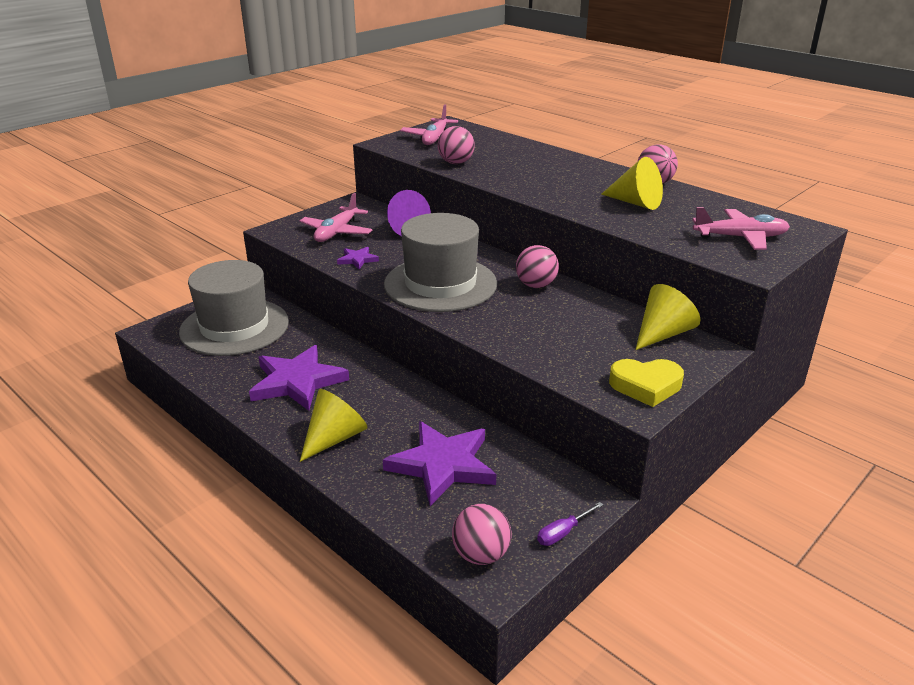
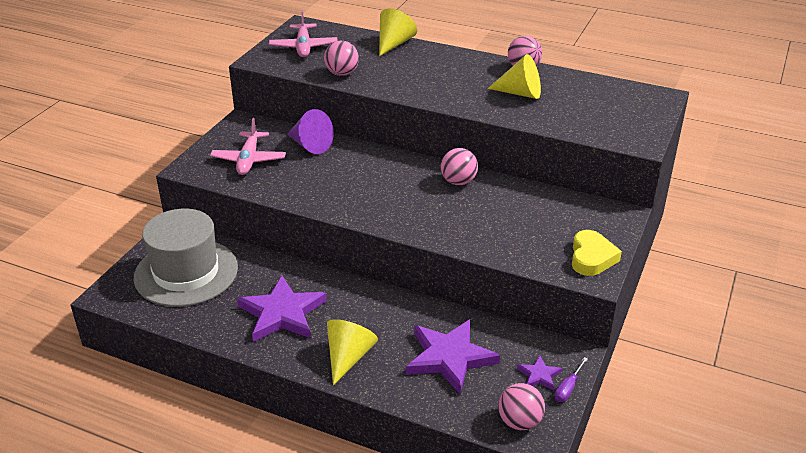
camera: 20 degrees left, 5 degrees up
purple star [337,247,379,269] -> purple star moved to [517,355,562,391]
grey hat [384,213,497,312] -> none
yellow heart [609,359,684,407] -> yellow heart turned 60 degrees counterclockwise [572,230,622,276]
yellow cone [636,284,700,350] -> yellow cone moved to [379,8,417,56]
pink plane [692,207,790,250] -> none

